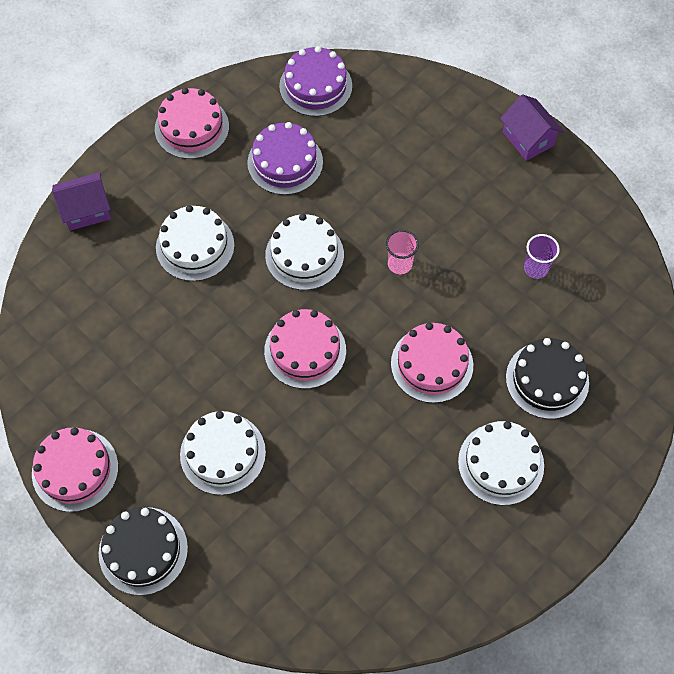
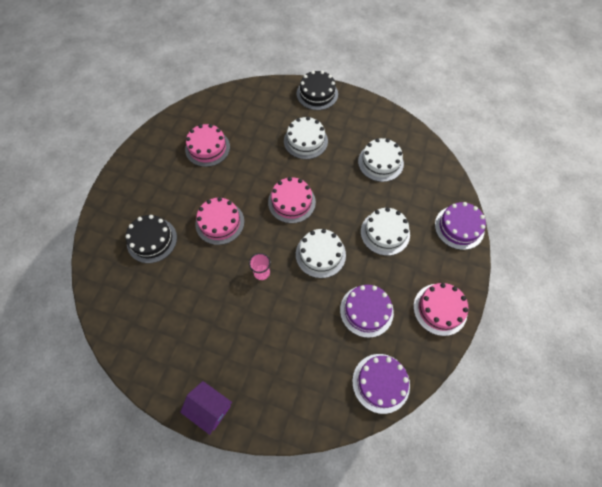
camera: 155 degrees right, 0 degrees up
pink cake [32,427,118,512] -> pink cake moved to [185,124,230,167]
purple house [52,172,111,231] -> purple cake [435,202,486,250]
white cake [458,421,544,505] -> white cake moved to [358,138,404,182]
purple cup [524,234,560,279] -> none

